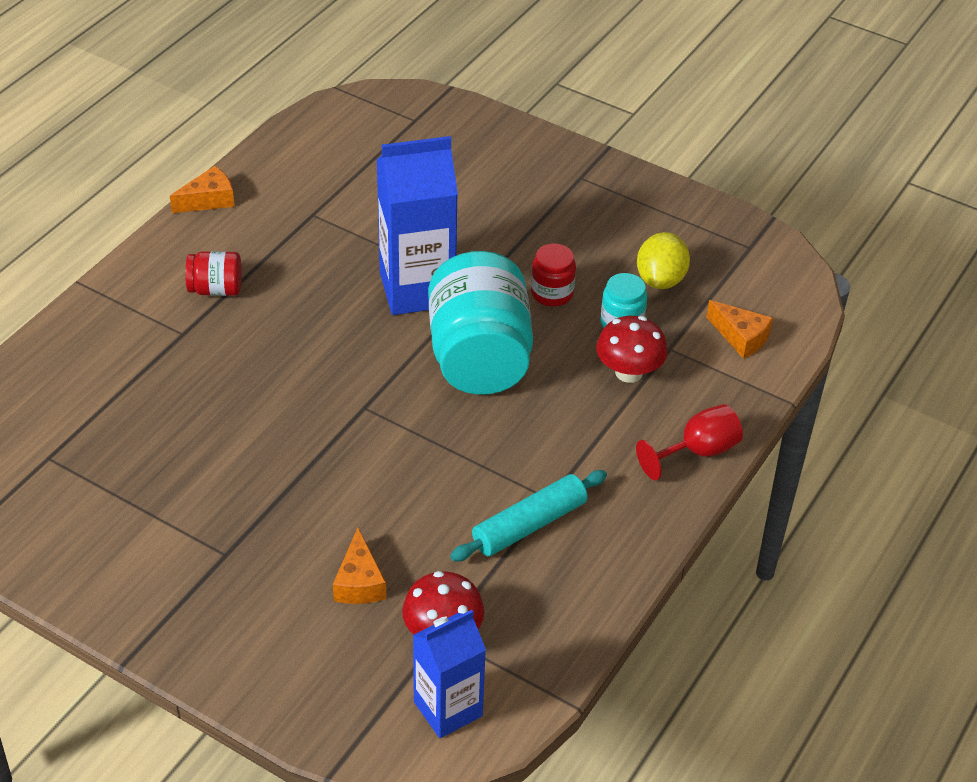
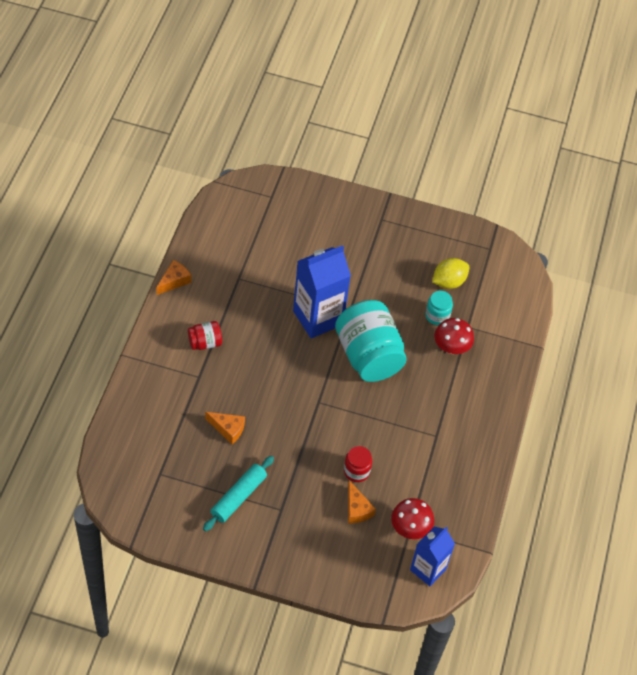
camera: 20 degrees left, 10 degrees up
turquoise rolling pin [450,470,607,561] -> turquoise rolling pin moved to [203,456,274,531]
red jar [531,243,576,306] -> red jar moved to [344,446,372,482]
red goblet [636,404,743,480] -> none
yellow lemon [637,232,690,289] -> yellow lemon turned 60 degrees clockwise [432,258,469,289]
orange cheese [706,300,773,359] -> orange cheese moved to [205,412,245,444]

